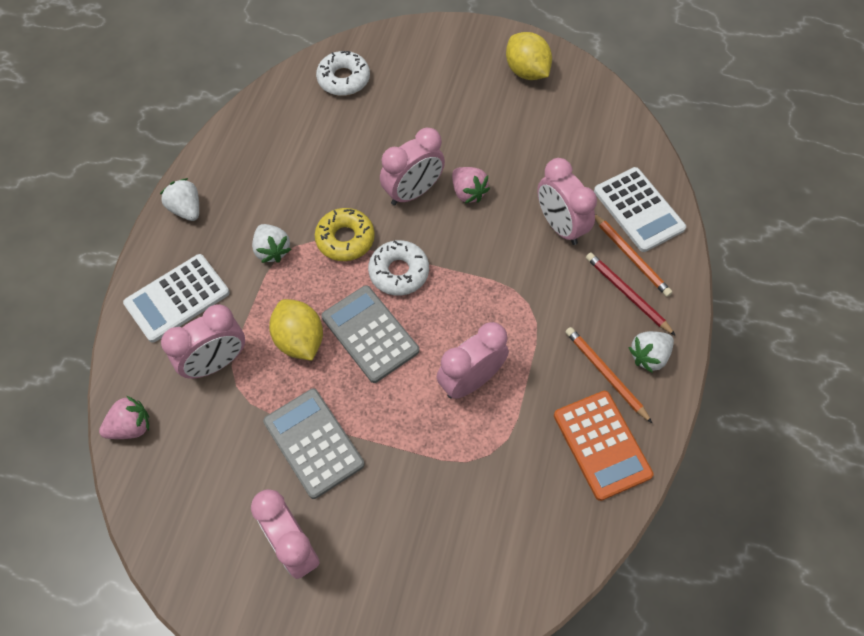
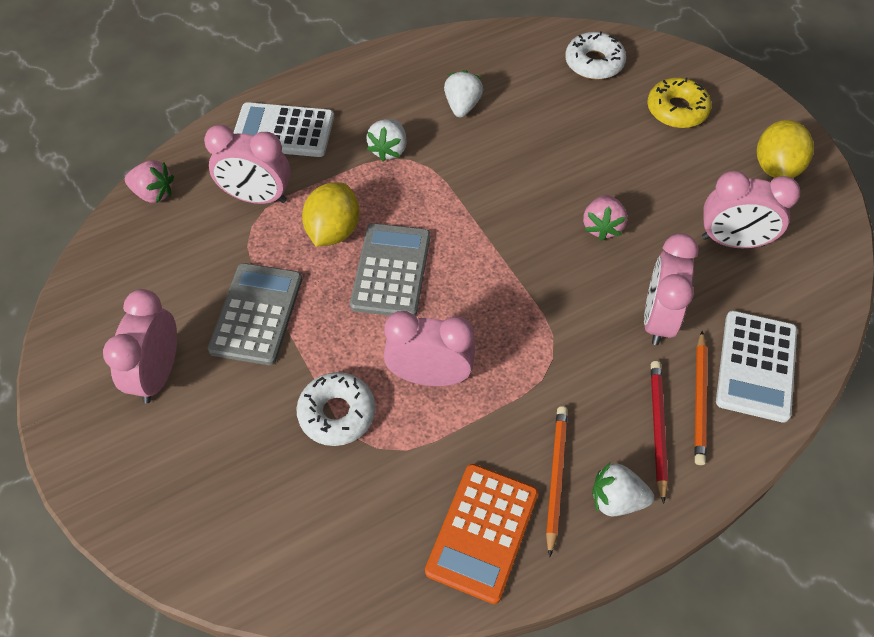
camera: 45 degrees right, 5 degrees down
white strawberry [160,178,199,221] -> white strawberry moved to [444,70,483,118]
yellow donut [315,208,375,261] -> yellow donut moved to [647,78,711,128]
white donut [368,240,429,296] -> white donut moved to [296,372,376,446]
pink clock [380,128,445,205] -> pink clock moved to [702,171,800,248]

